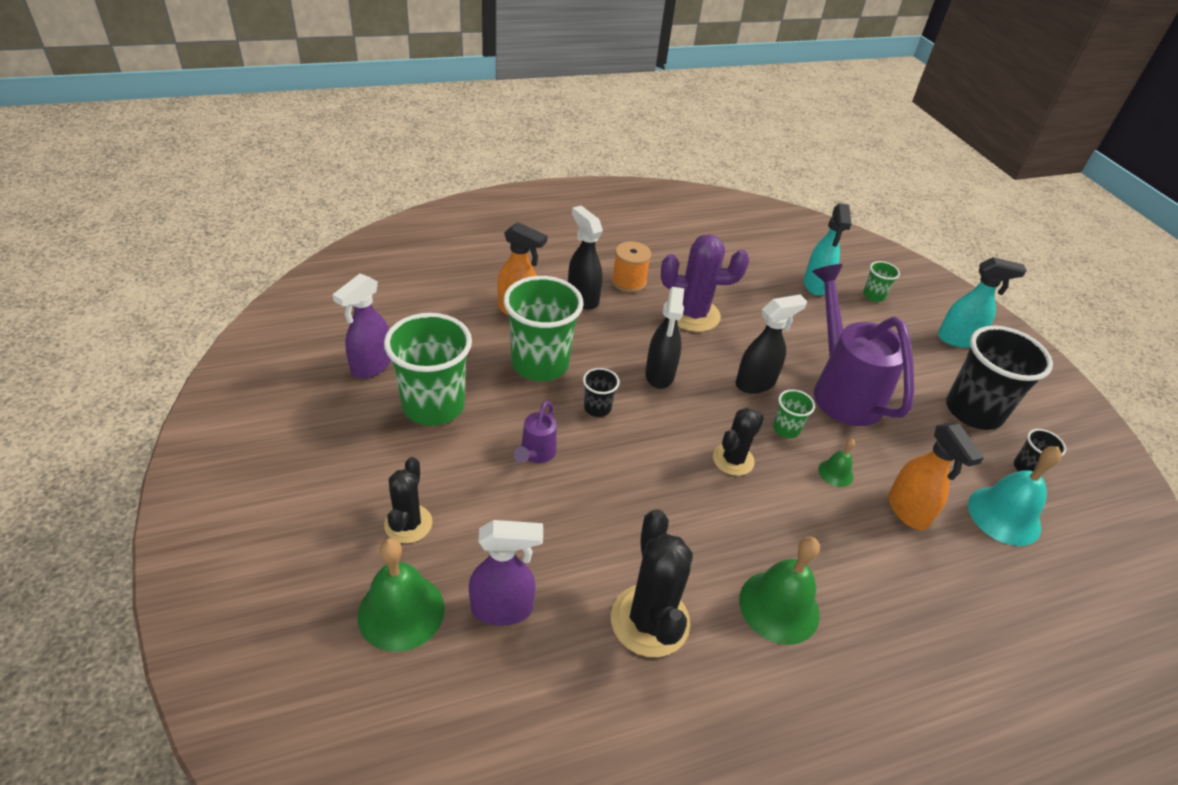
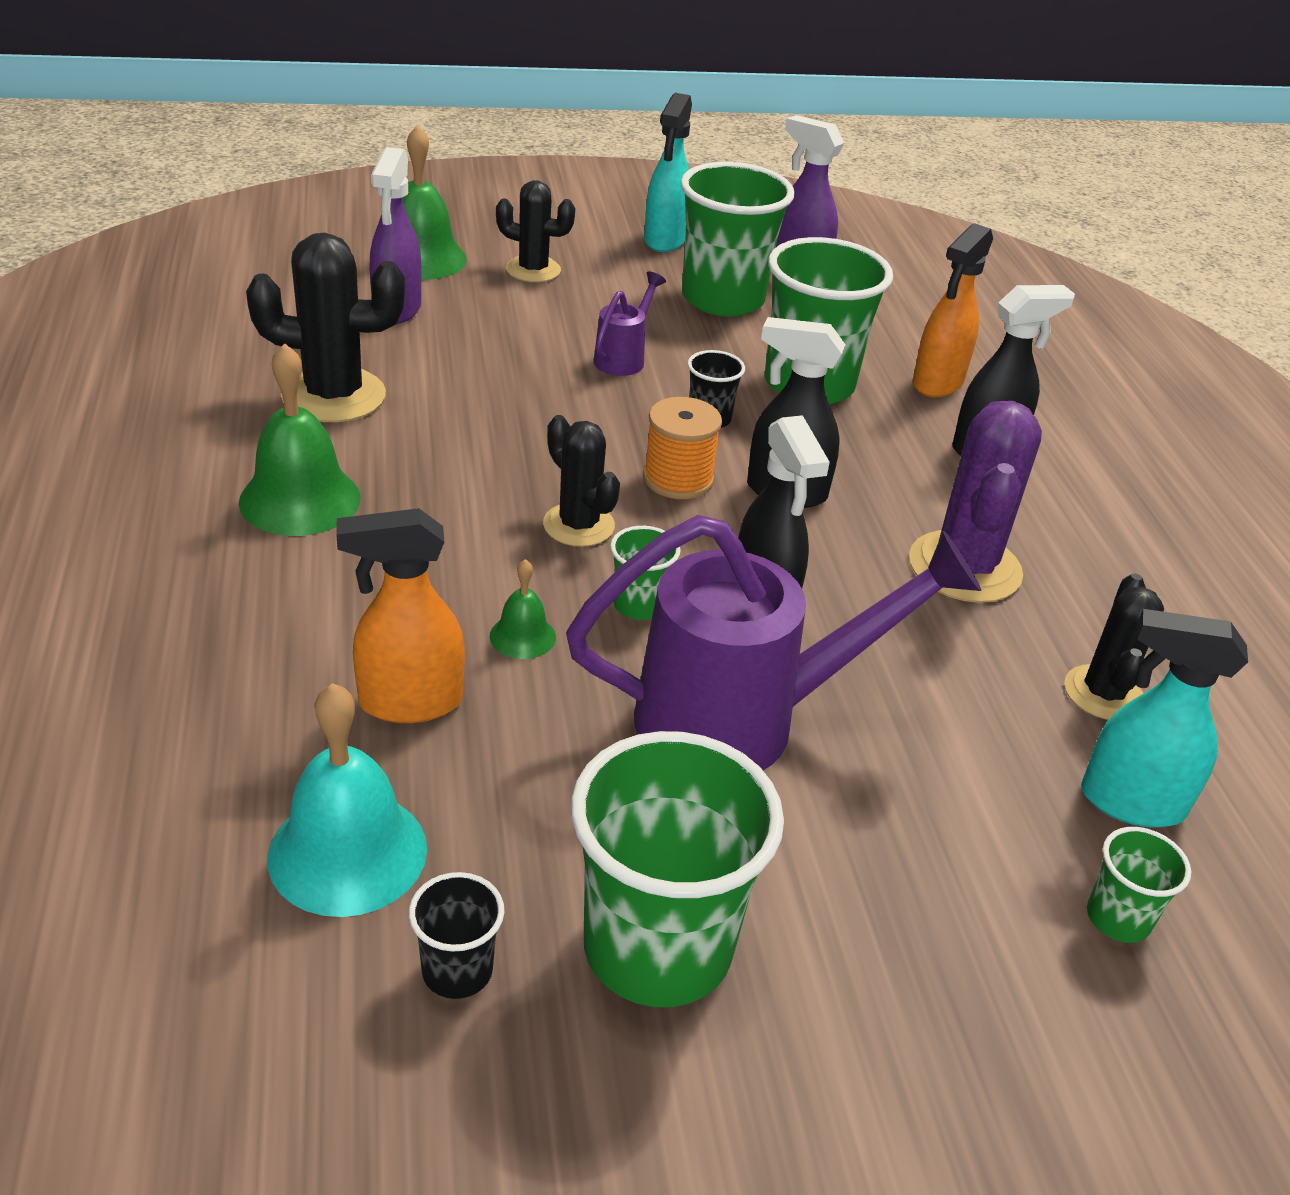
camera: 100 degrees right, 5 degrees down
purple watering can [513,401,557,463] -> purple watering can turned 90 degrees clockwise [594,271,666,376]
orange spool [612,241,651,293] -> orange spool moved to [643,397,722,499]
turquoise spray bottle [938,257,1027,348] -> turquoise spray bottle moved to [644,93,692,252]
black cup [946,326,1053,430] -> green cup [571,731,784,1007]
none -> black cactus [1064,573,1164,720]

